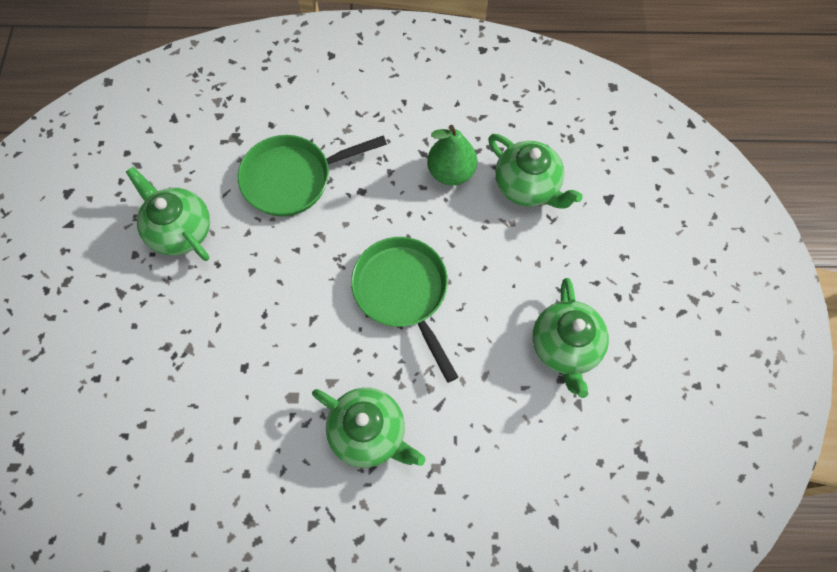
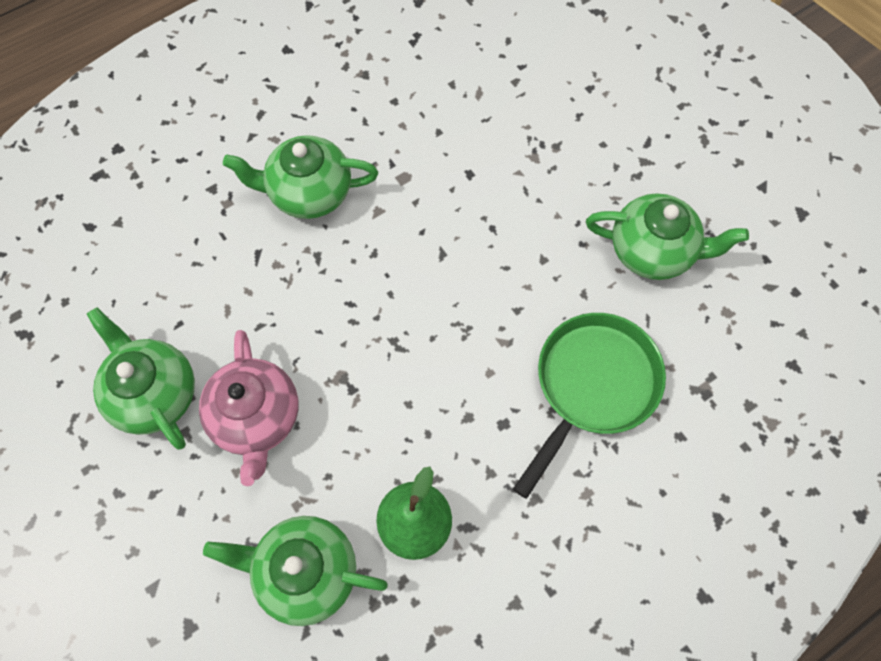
camera: 145 degrees right, 0 degrees up
green pan [351,237,458,383] -> none
none -> pink teapot [199,330,298,486]

